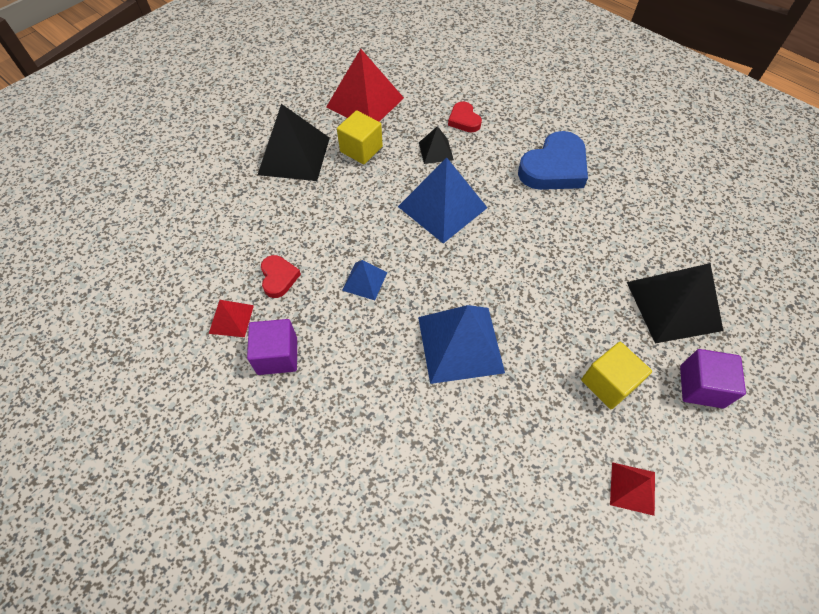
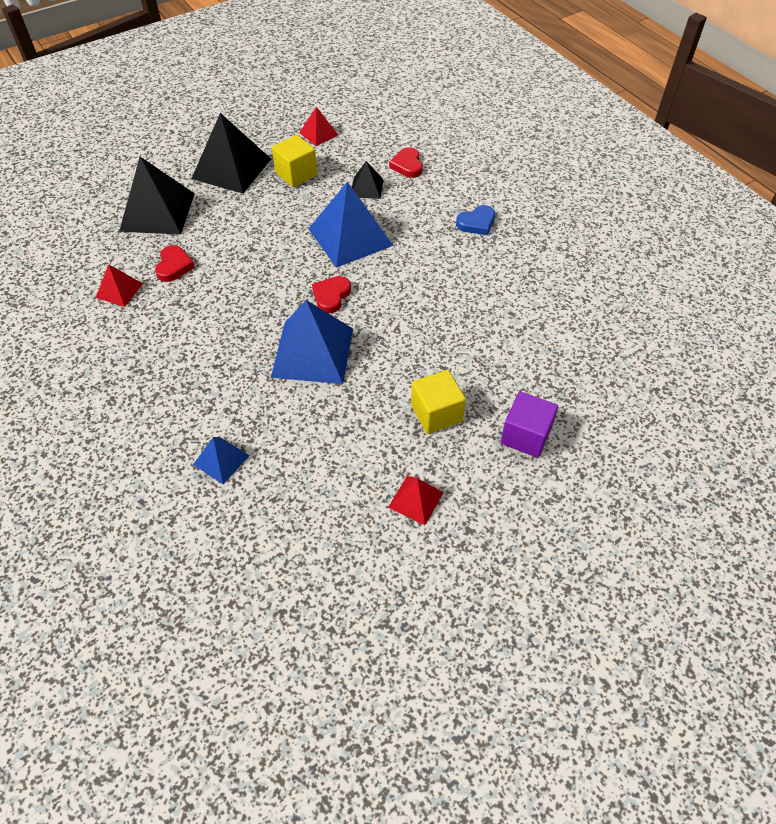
camera: 15 degrees right, 5 degrees down
purple cube [247,319,297,375] -> none
red pyramid [326,49,404,122] -> red pyramid [299,107,338,146], size x0.51
blue pyramid [342,260,387,300] -> blue pyramid moved to [193,437,249,484]
blue heart [518,131,588,190] -> blue heart [456,205,495,235], size x0.53
black pyramid [627,263,723,343] -> black pyramid moved to [119,157,195,235]
none -> red heart [312,276,351,313]

